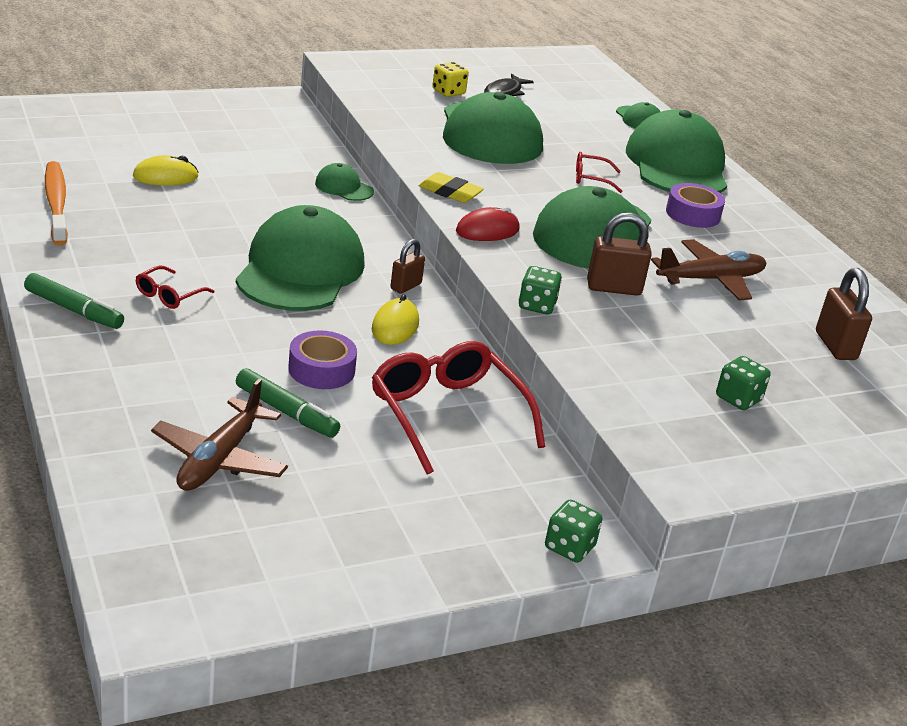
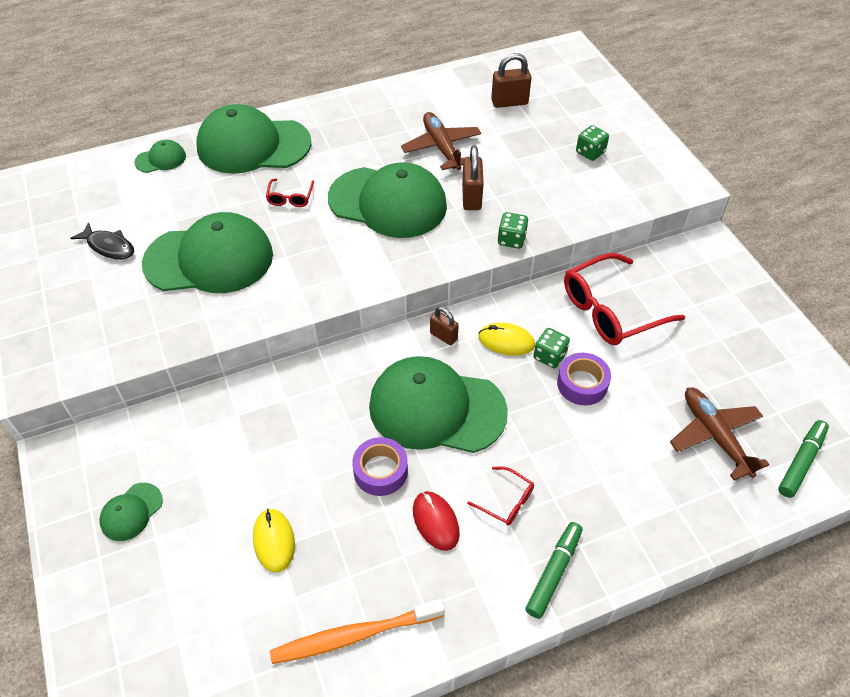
camera: 85 degrees left, 20 degrees up
brown plane [151,379,288,491] -> brown plane turned 135 degrees counterclockwise [670,387,770,481]
green marker [236,368,340,438] -> green marker moved to [778,420,829,498]
green cap [315,163,374,201] -> green cap moved to [99,483,163,541]
yellow eraser [419,172,484,203] -> none
yellow dice [432,62,469,97] -> none
red mouse [456,207,520,241] -> red mouse moved to [413,491,460,551]
green dice [545,500,603,563] -> green dice moved to [533,328,570,369]
purple tape [666,183,725,228] -> purple tape moved to [352,437,408,496]

